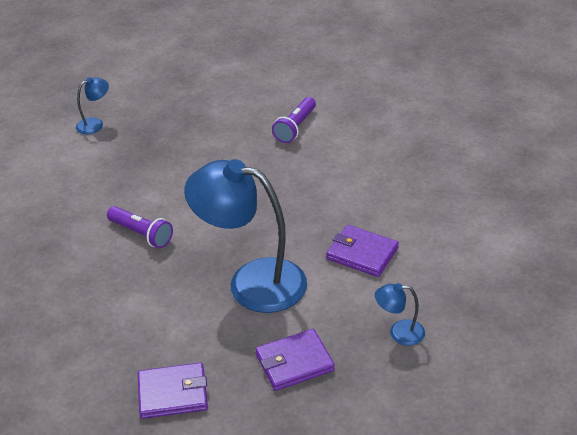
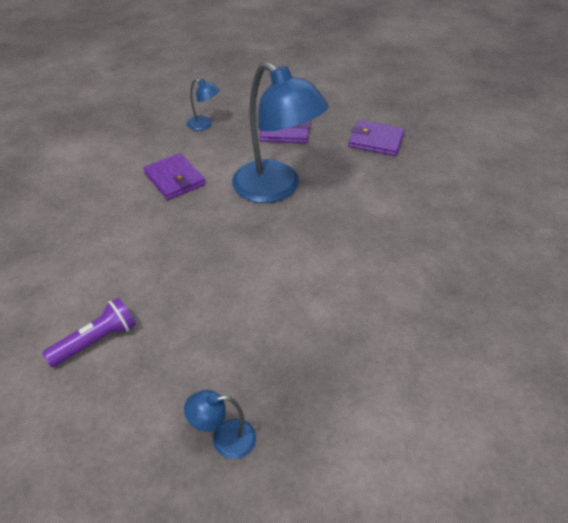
camera: 155 degrees left, 5 degrees up
blue lamp [76,77,109,134] -> blue lamp moved to [184,390,256,459]
purple flashlight [107,206,173,248] -> none

